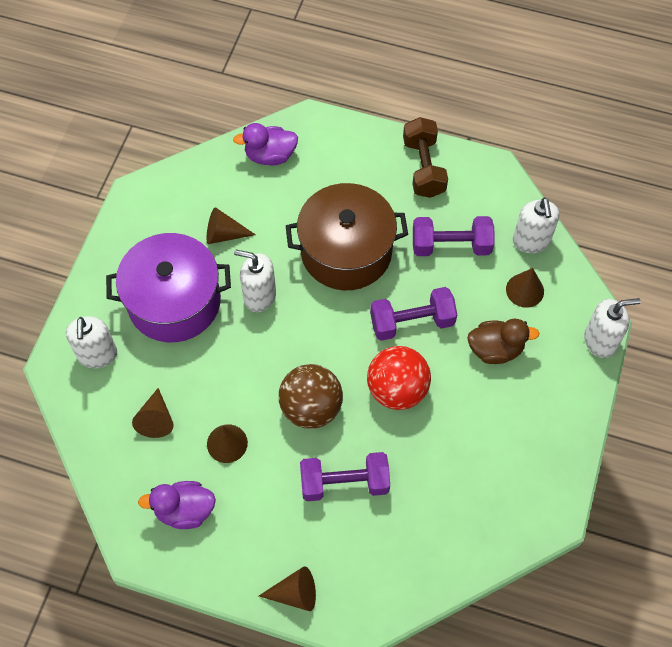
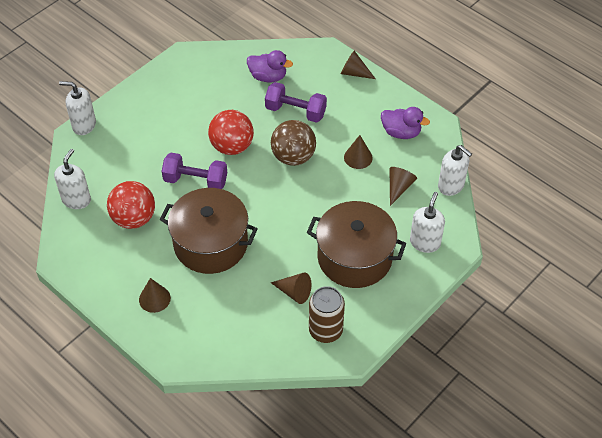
camera: 155 degrees left, 10 degrees down
purple pot [106,233,231,342] -> brown pot [307,201,407,288]
purple duck [233,123,298,165] -> purple duck moved to [247,50,293,82]
white soap dispenser [234,250,276,312] -> white soap dispenser moved to [438,145,472,196]
brown dumbbell [403,117,448,198] -> none
purple dumbbell [413,216,494,256] -> red ball [107,181,155,229]
brown duck [467,319,540,364] -> none
brown cone [506,268,544,308] -> brown cone moved to [139,278,171,313]
none -> brown can [309,286,345,343]

